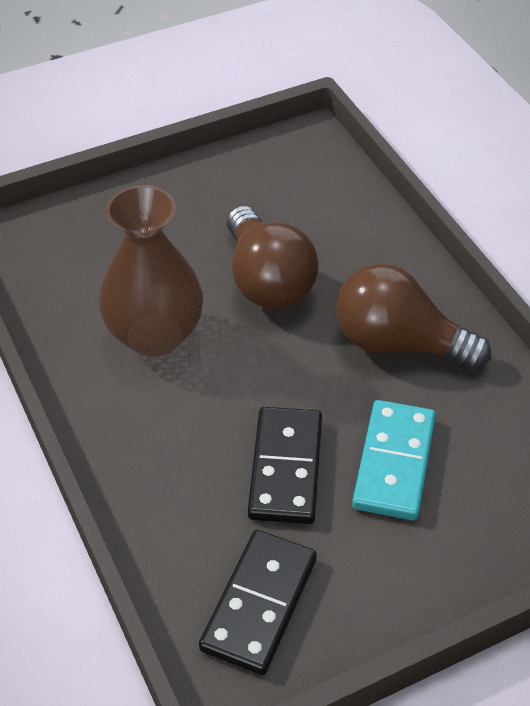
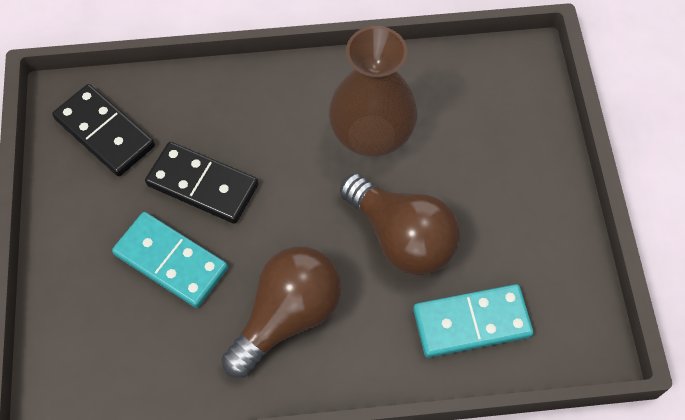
camera: 110 degrees right, 15 degrees up
brown light bulb [227,206,318,309] -> brown light bulb turned 135 degrees counterclockwise [340,173,460,275]
none -> turquoise domino [413,284,534,358]

